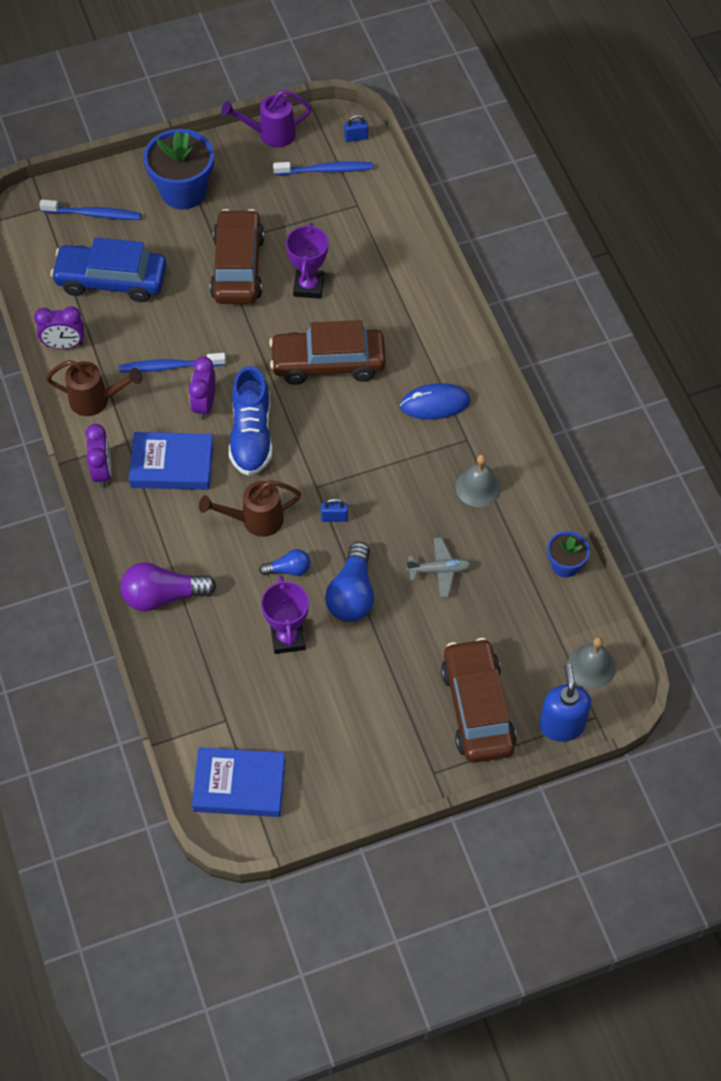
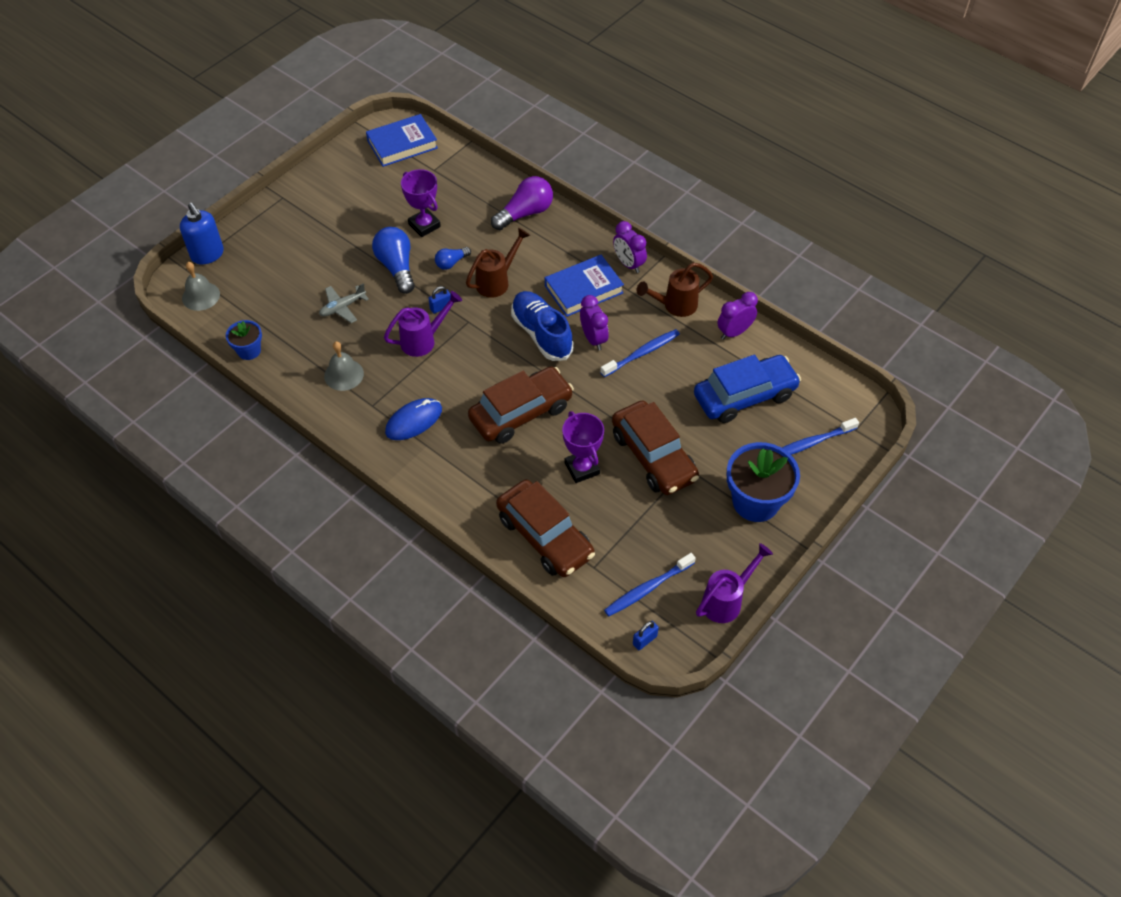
camera: 150 degrees right, 5 degrees down
brown car [441,638,516,763] -> brown car moved to [496,480,595,577]
none -> purple watering can [384,291,462,357]

